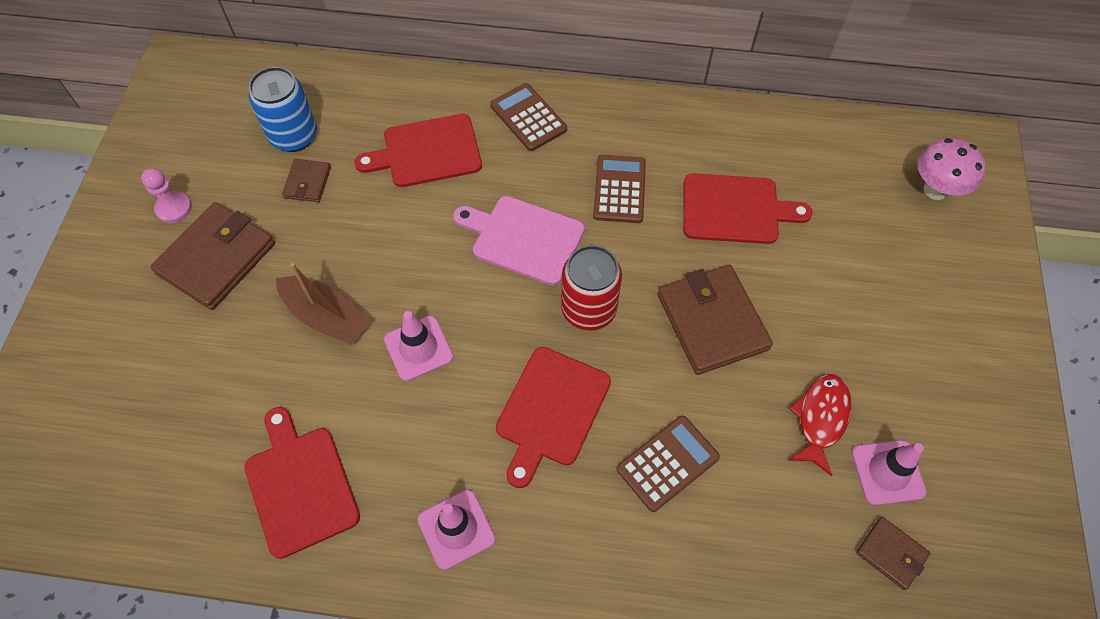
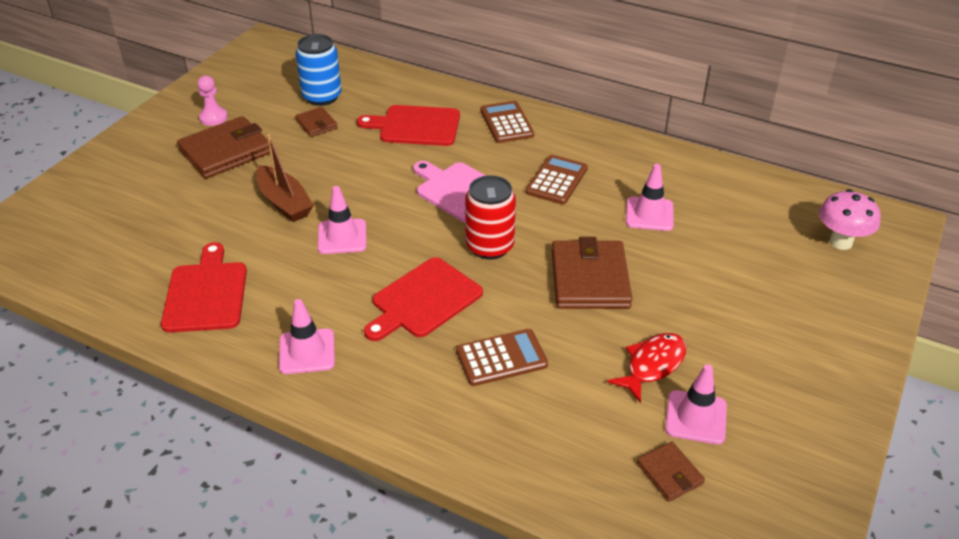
camera: 20 degrees right, 20 degrees down
brown wallet [282,159,331,202] -> brown wallet turned 60 degrees counterclockwise [295,107,338,137]
red cutting board [683,174,813,244] -> pink traffic cone [626,164,674,231]

